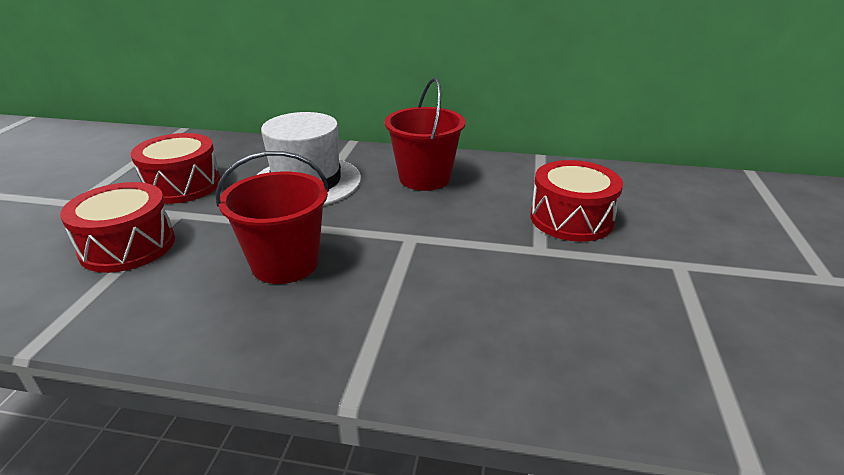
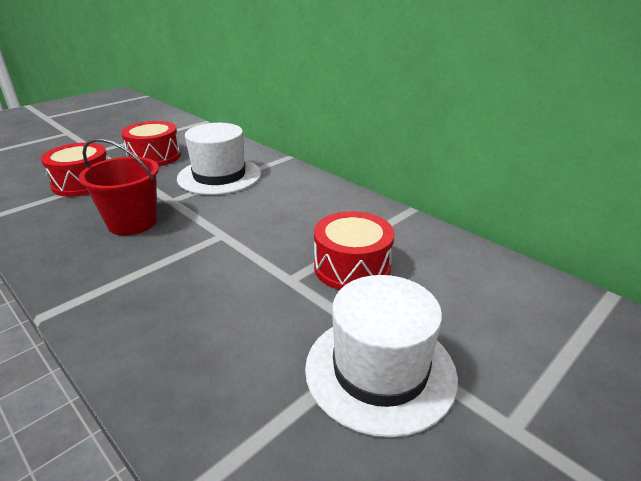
camera: 35 degrees right, 0 degrees up
red bucket [385,77,466,191] -> none
none -> white hat [305,275,458,438]

